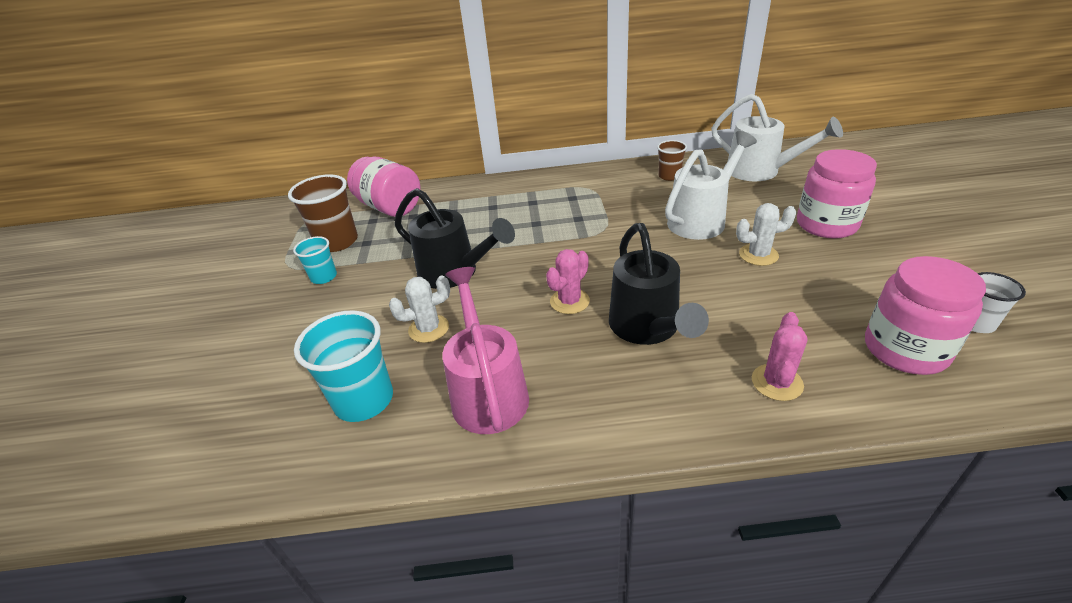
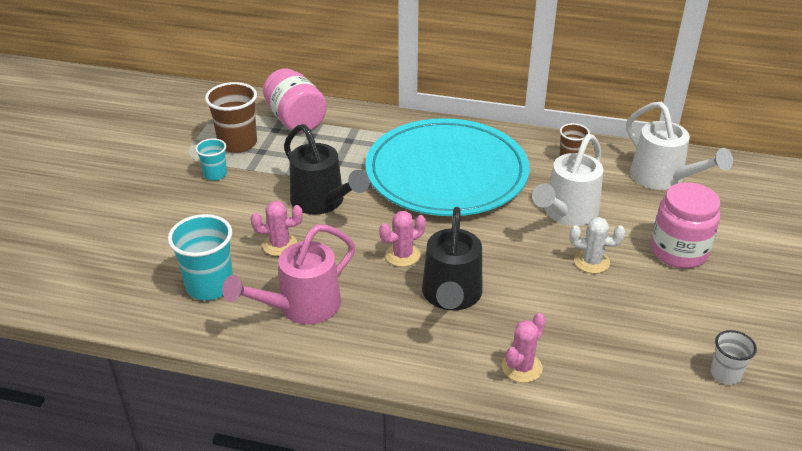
camera: 15 degrees right, 0 degrees up
white cactus [389,275,450,343] -> pink cactus [251,201,303,256]
pink watering can [442,267,529,434] -> pink watering can turned 135 degrees counterclockwise [222,224,355,324]
white watering can [665,131,757,240] -> white watering can turned 150 degrees clockwise [532,134,603,226]
pink jar [865,256,986,375] -> none
none -> turquoise plate [365,118,530,216]

